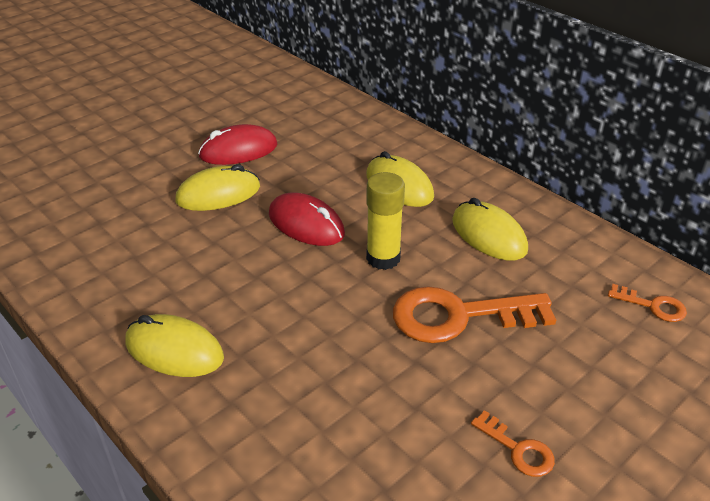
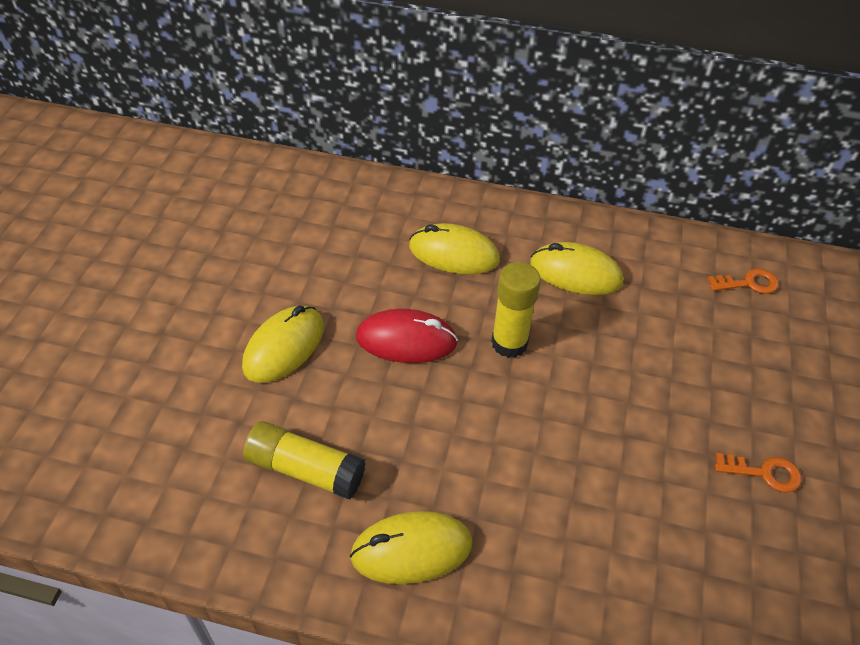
camera: 35 degrees left, 10 degrees up
red mouse [198,124,277,165] -> none
orange key [393,286,556,343] -> none
none -> yellow glue stick [243,421,366,499]

